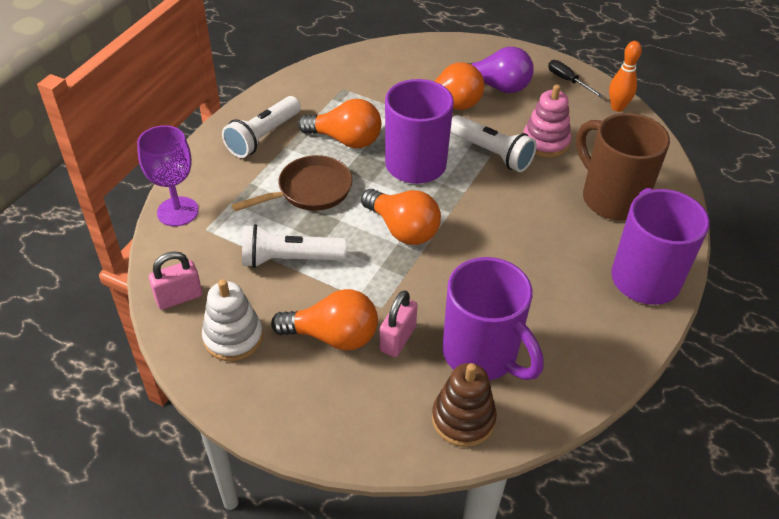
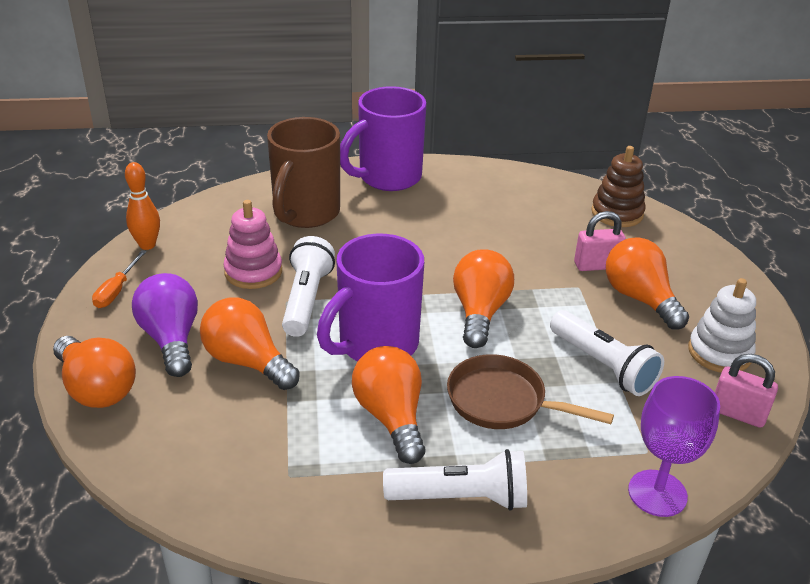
camera: 125 degrees left, 10 degrees down
purple mug [442,257,543,380] -> none
black screwdriver [548,60,603,98] -> orange screwdriver [92,250,147,308]
none -> orange light bulb [53,336,136,408]

